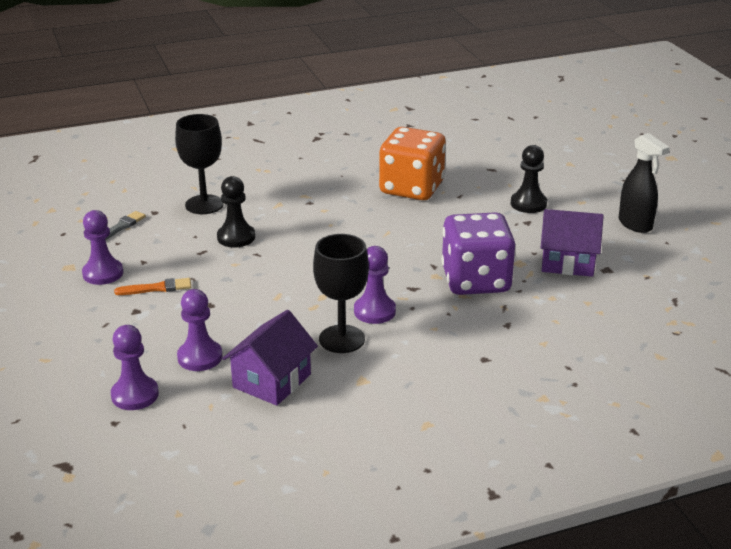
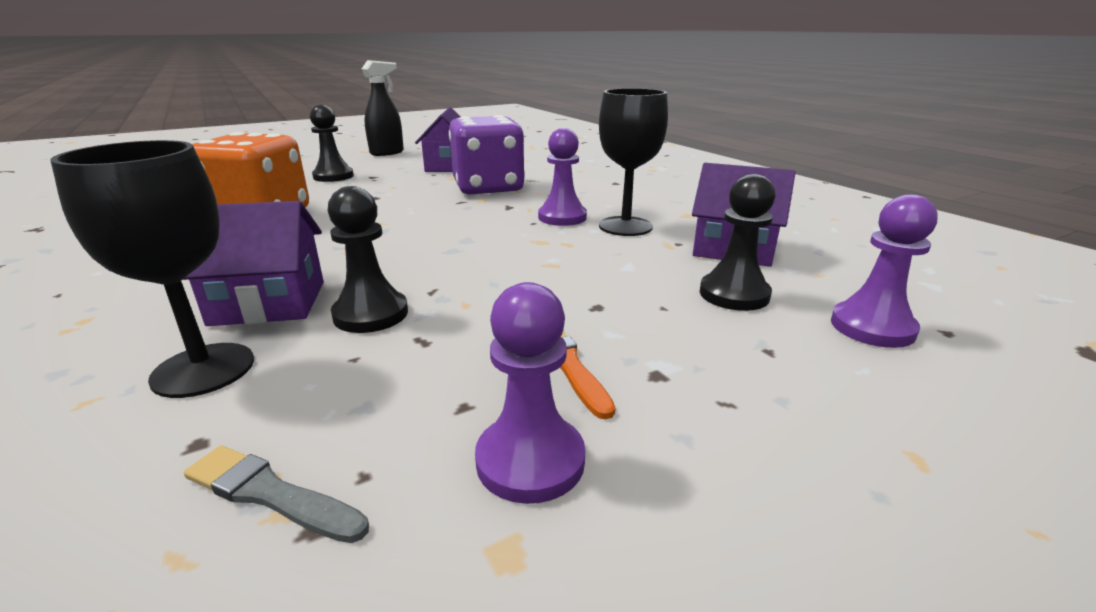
camera: 100 degrees left, 5 degrees down
purple pawn [177,289,222,371] -> black pawn [700,174,776,311]
none -> purple house [183,201,324,326]

